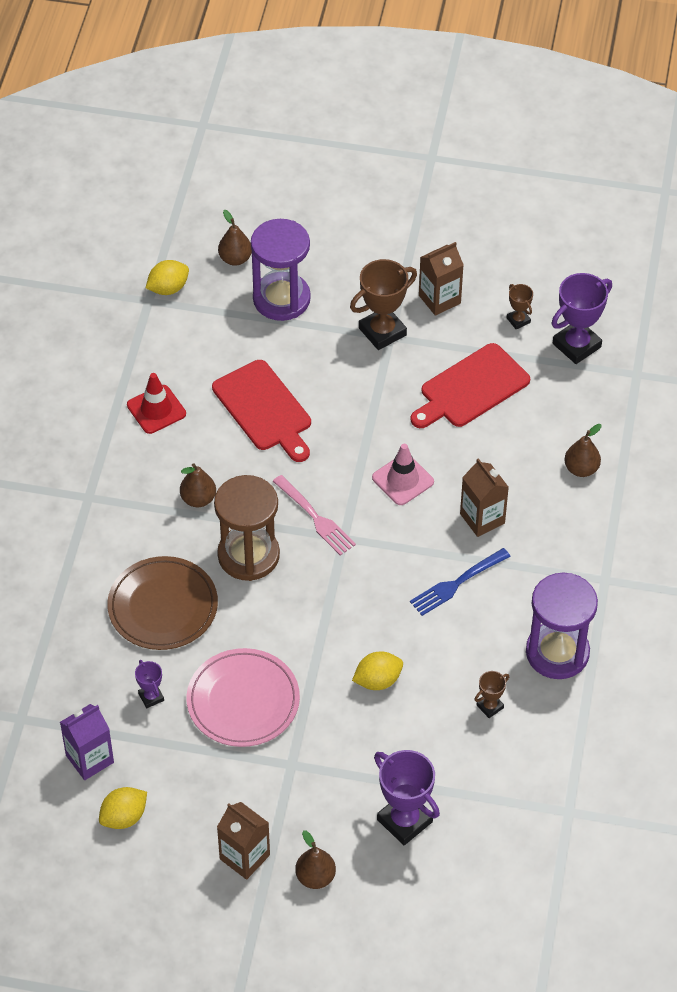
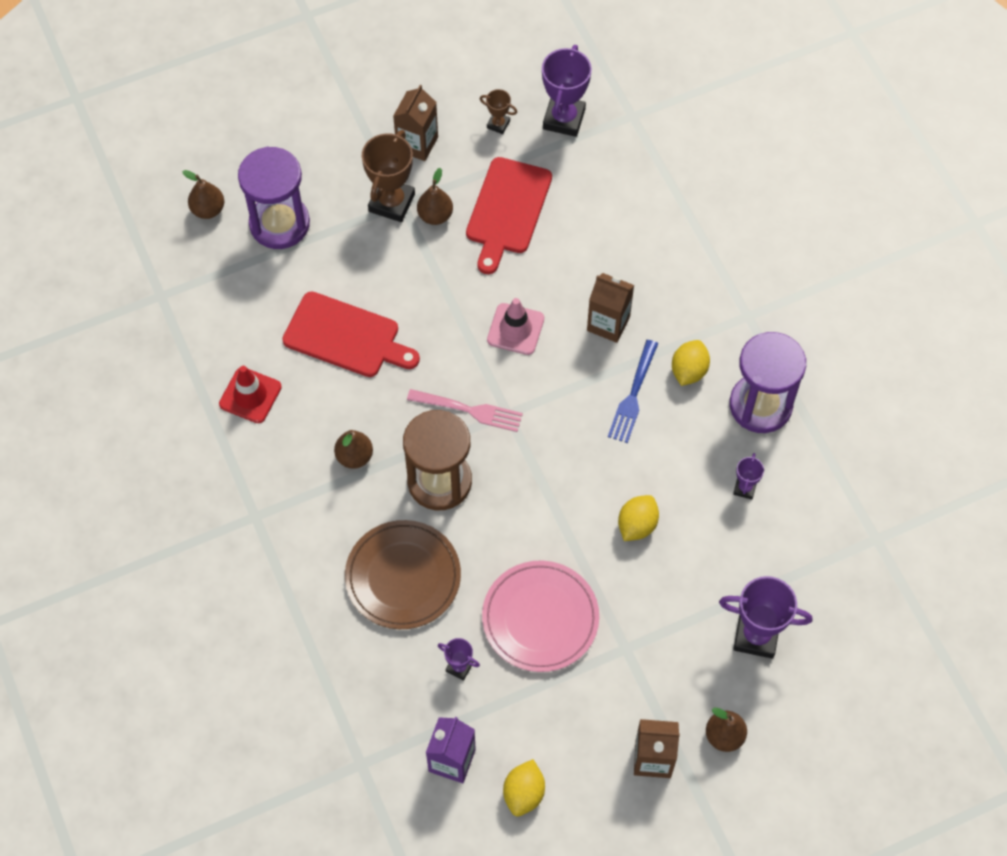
camera: 35 degrees left, 10 degrees up
yellow lemon [146,260,189,295] -> yellow lemon moved to [672,340,710,386]
brown trophy [474,671,509,718] -> purple trophy [733,453,764,499]
brown pear [564,424,602,477] -> brown pear moved to [417,168,453,225]

